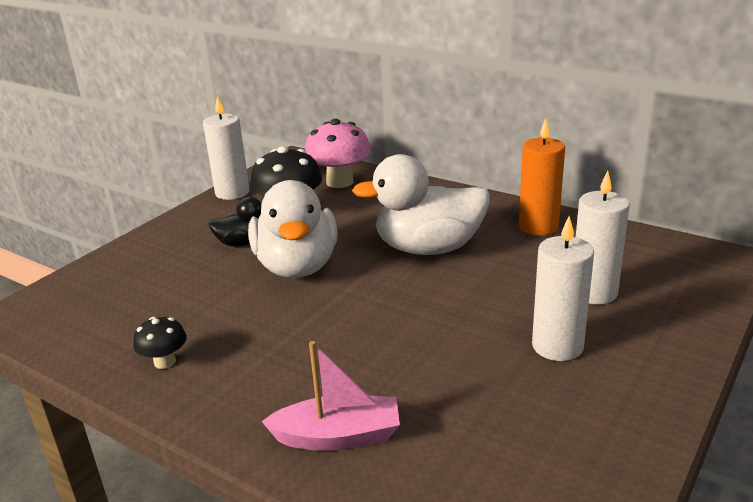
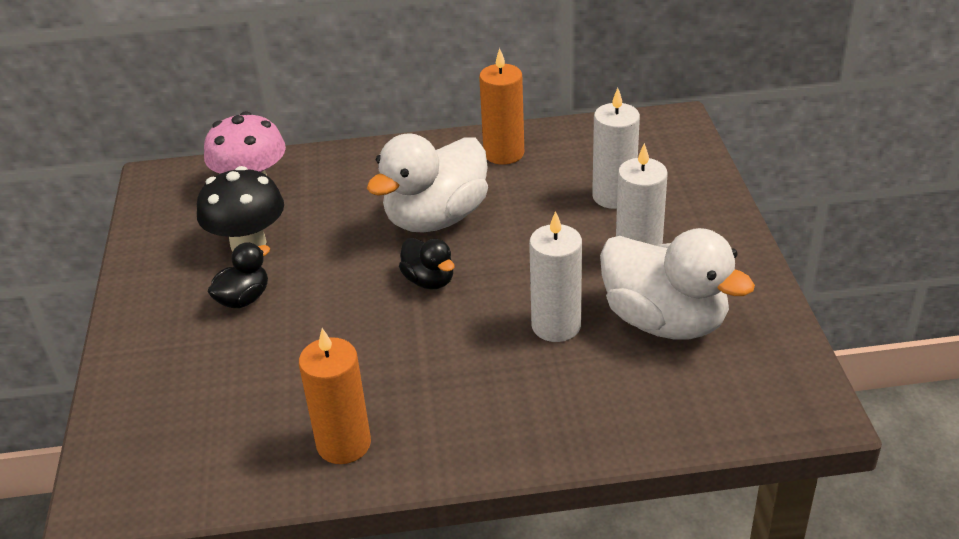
camera: 40 degrees left, 10 degrees up
black mushroom [133,317,187,369] -> orange candle [299,328,371,464]
white candle [203,96,250,200] -> white candle moved to [529,211,582,342]
white duck [248,180,338,278] -> white duck moved to [600,228,755,340]
pink boat [261,341,400,451] -> none
none -> black duck [399,238,454,289]

